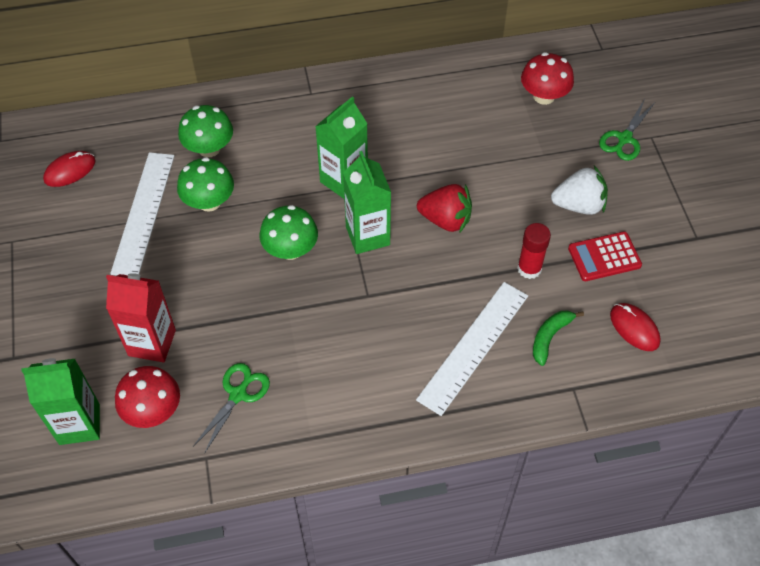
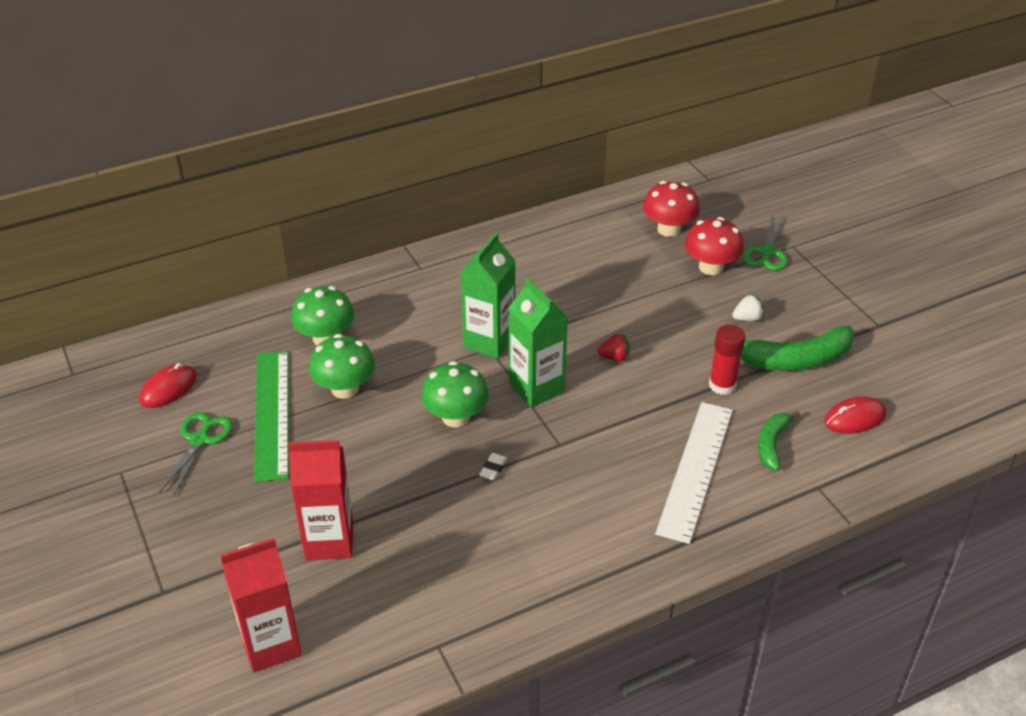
camera: 15 degrees left, 15 degrees down
green carton [21,358,100,445] -> red carton [221,538,302,673]
white ruler [110,152,175,275] -> green ruler [254,351,289,482]
red mushroom [115,366,180,428] -> red mushroom moved to [685,217,744,275]
green scissors [193,363,270,454] -> green scissors moved to [159,412,233,496]
red strawberry [417,184,472,232] -> red strawberry [597,334,630,361], size x0.53
white strawberry [551,166,608,215] -> white strawberry [732,294,764,321], size x0.53
red calculator [568,232,642,281] -> green banana [741,326,854,370]
red mouse [610,303,661,351] -> red mouse turned 60 degrees counterclockwise [824,396,886,434]
none -> white eraser [479,453,507,480]

